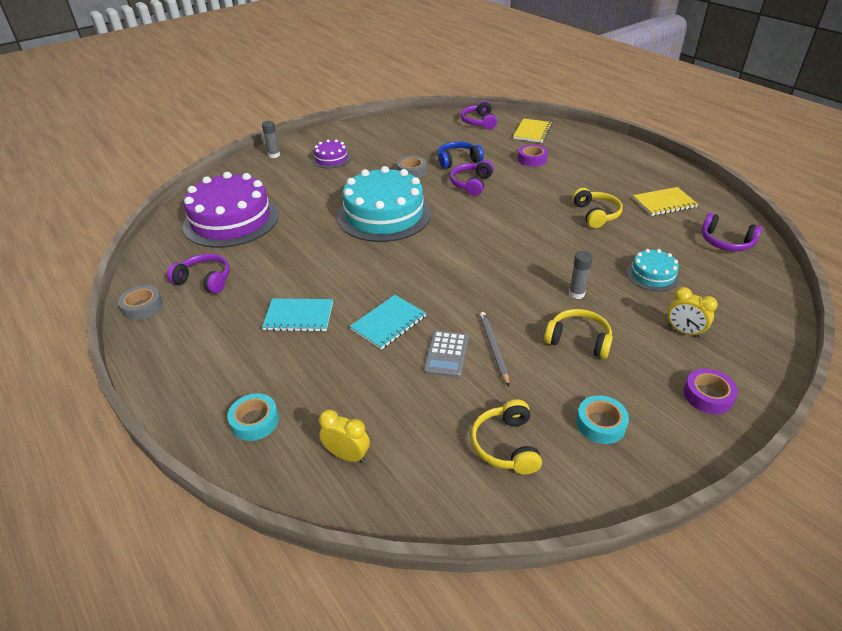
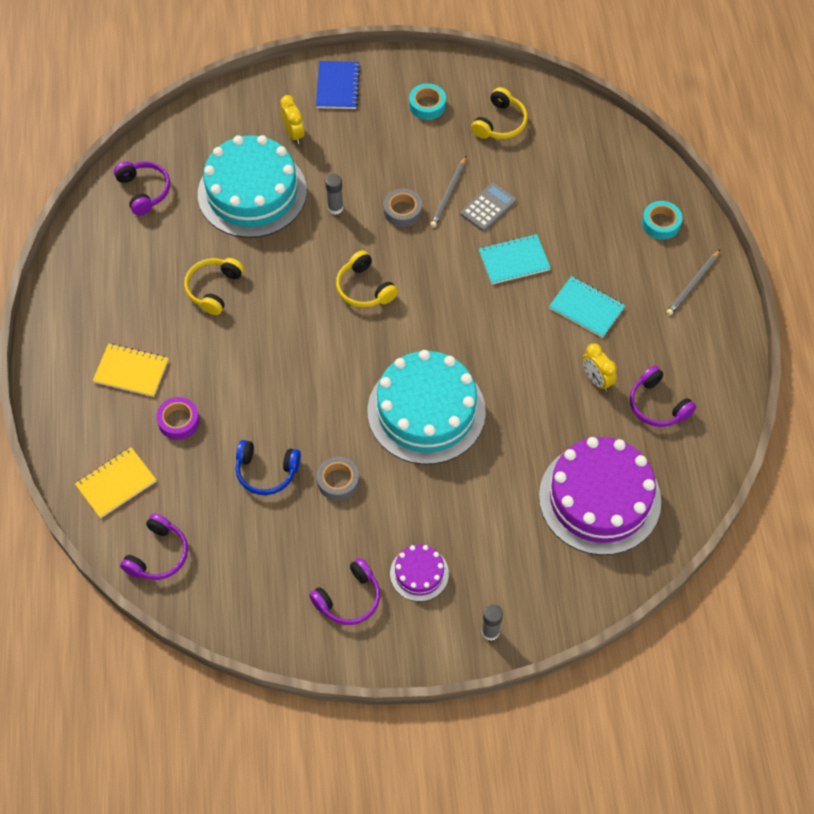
camera: 150 degrees left, 20 degrees up
grey tape [118,285,163,320] -> grey tape moved to [384,189,422,227]
yellow clock [319,409,370,463] -> yellow clock moved to [582,343,617,391]
purple headphones [450,160,494,196] -> purple headphones moved to [309,558,380,625]
yellow headphones [544,309,613,359] -> yellow headphones moved to [336,250,398,308]
turquoise cake [626,249,680,291] -> turquoise cake [198,135,307,238], size x2.13
yellow notebook [633,187,698,216] -> yellow notebook moved to [93,343,169,397]
purple tape [684,369,738,414] -> blue notebook [316,61,360,109]
none -> grey pencil [666,250,720,316]

